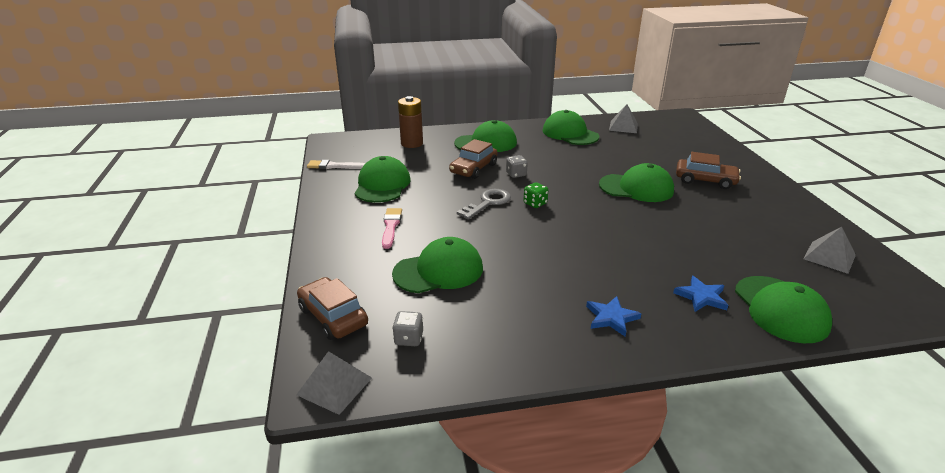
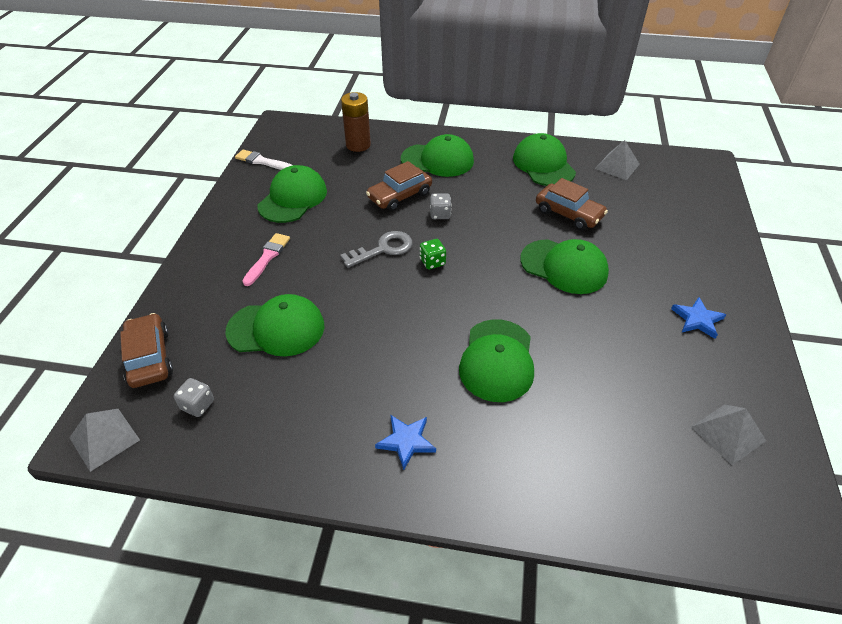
camera: 20 degrees right, 15 degrees up
blue star [673,276,728,312] -> blue star moved to [671,297,726,339]
brown car [676,152,741,189] -> brown car moved to [536,178,608,230]
green cap [735,276,832,343] -> green cap moved to [459,319,534,402]

